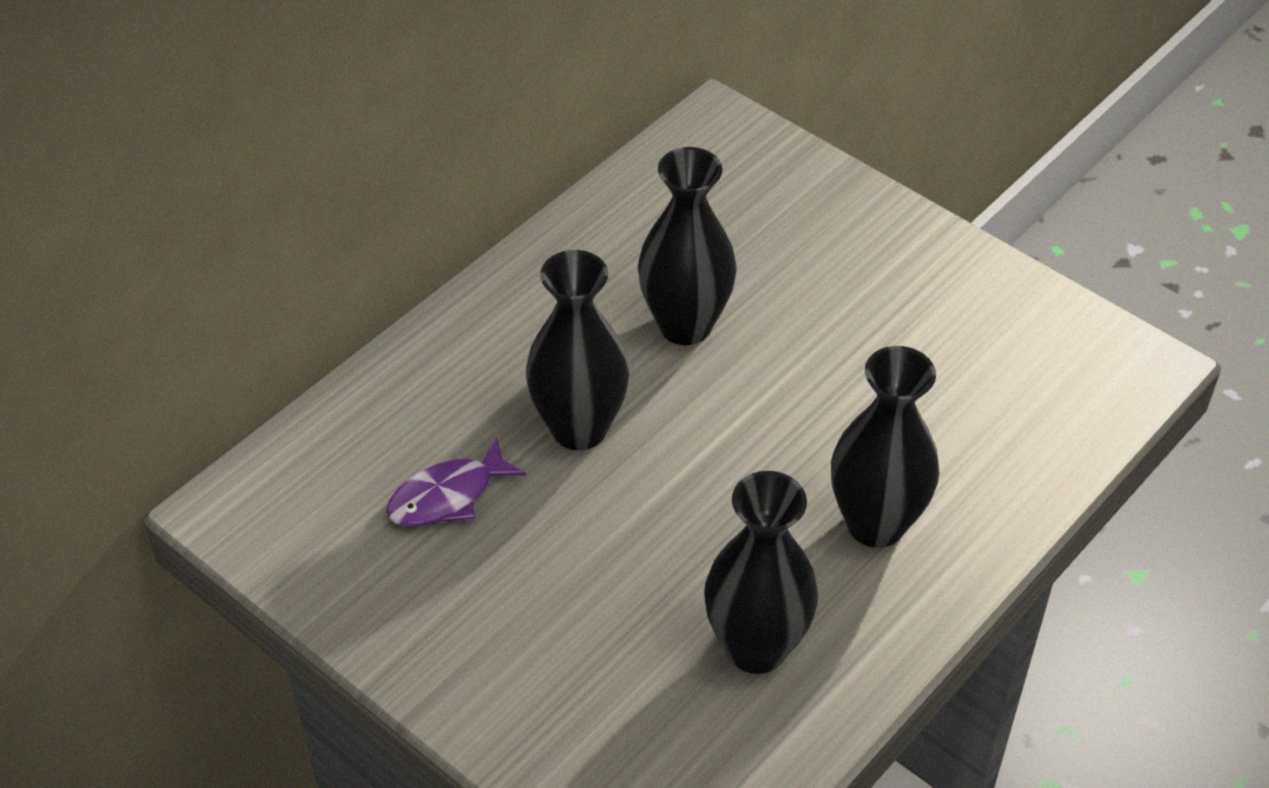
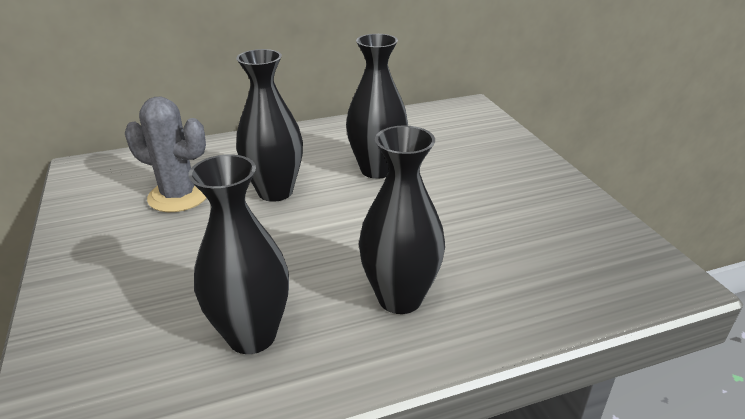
camera: 30 degrees right, 15 degrees down
purple fish [386,437,526,526] -> grey cactus [125,97,207,212]

